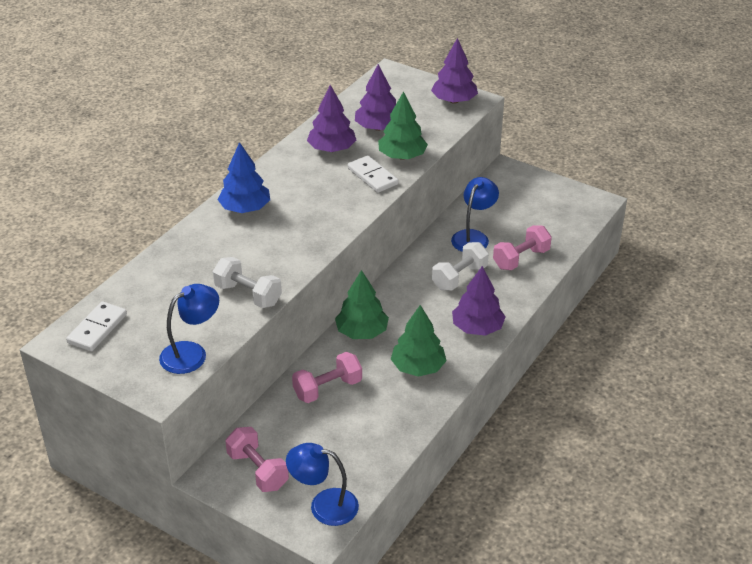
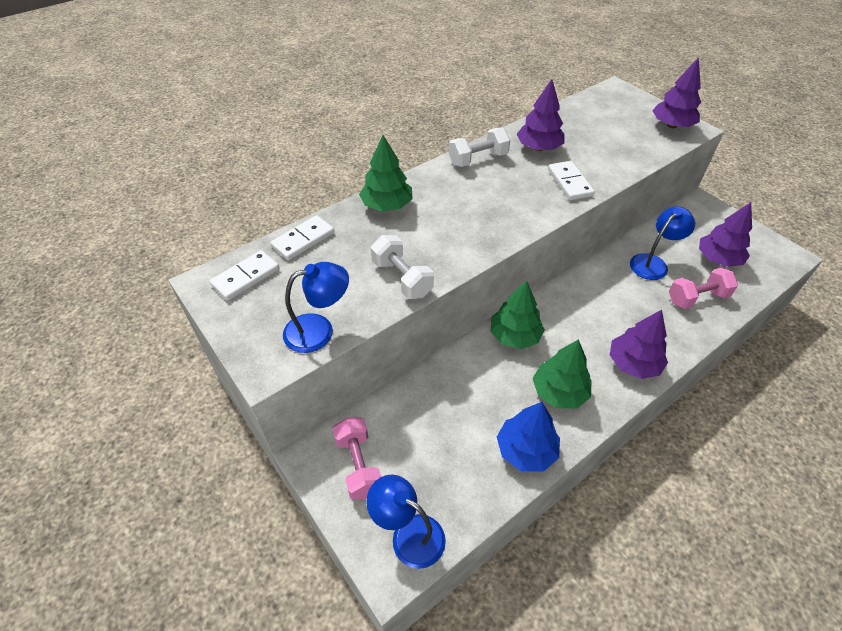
camera: 20 degrees right, 10 degrees up
blue tree [217,142,270,213] -> blue tree moved to [497,402,560,472]
pink dumbbell [292,352,362,403] -> none
purple tree [355,64,396,131] -> purple tree moved to [699,202,752,267]
green tree [378,91,428,160] -> green tree moved to [359,135,412,211]
white dumbbell [432,242,489,291] -> white dumbbell moved to [449,128,510,167]
none -> white domino [270,215,335,261]

